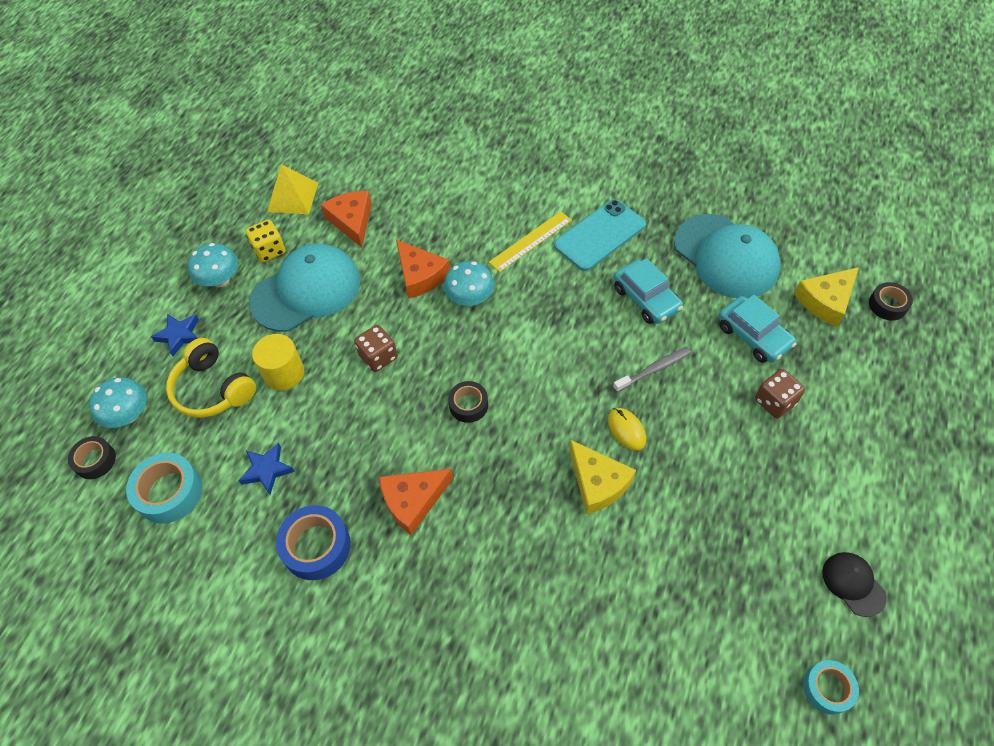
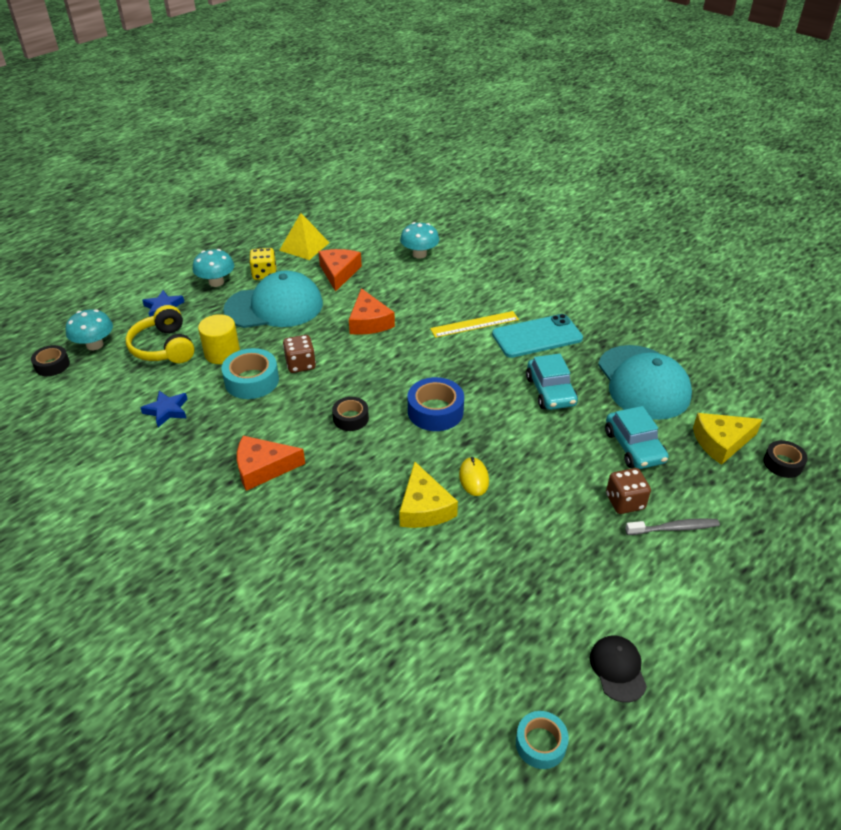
camera: 20 degrees right, 15 degrees down
turquoise tape [126,453,202,524] -> turquoise tape moved to [221,348,279,399]
blue tape [276,505,351,580] -> blue tape moved to [408,377,464,431]
turquoise mushroom [444,261,494,306] -> turquoise mushroom moved to [400,222,439,259]
grey toothbrush [613,347,691,392] -> grey toothbrush moved to [625,518,720,535]

